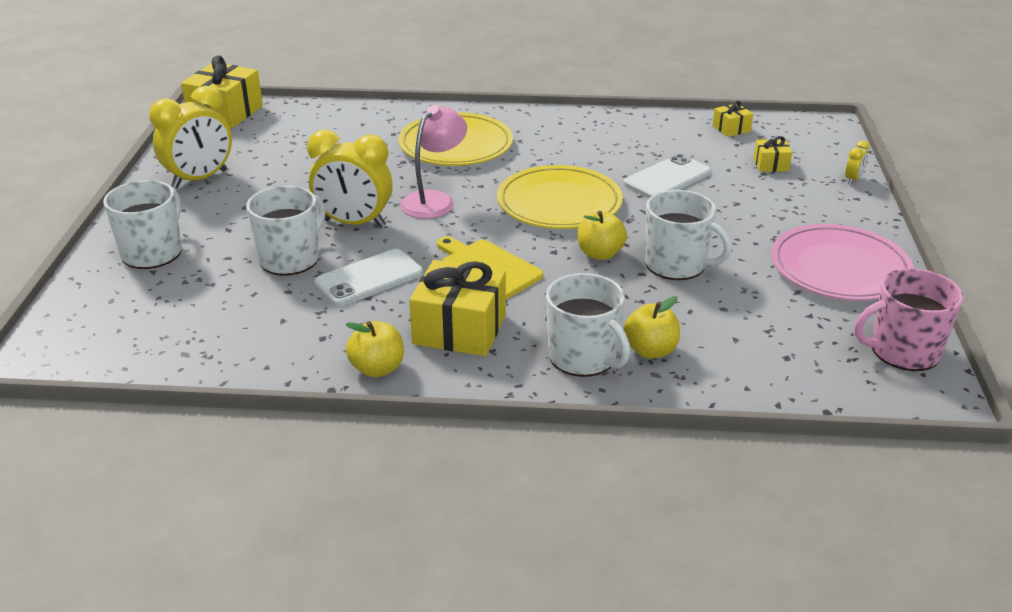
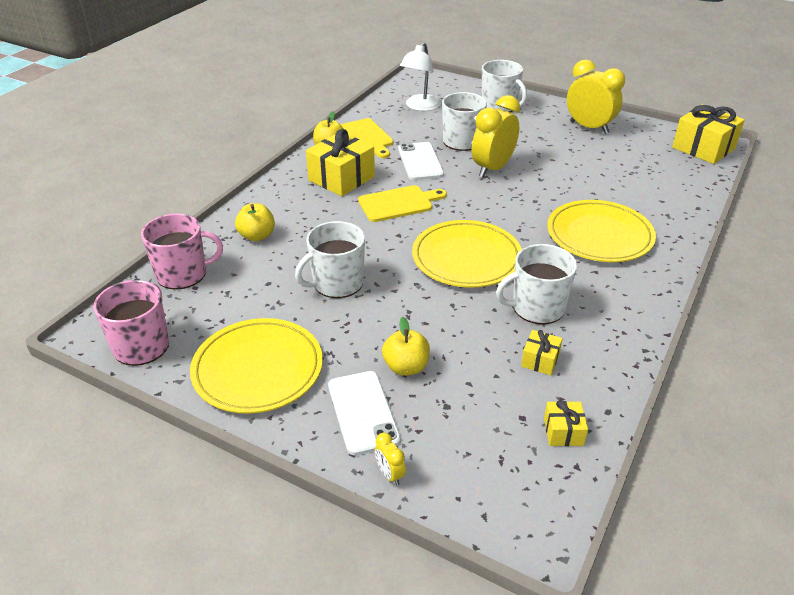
camera: 115 degrees right, 5 degrees up
yellow clock [149,86,232,189] -> yellow clock turned 150 degrees clockwise [567,59,625,134]
pink lamp [400,105,467,219] -> none
white mug [546,273,630,377] -> white mug moved to [496,244,577,325]
yellow apple [578,211,627,260] -> yellow apple moved to [382,317,430,376]
white phone [624,154,711,198] -> white phone moved to [328,371,401,456]
yellow gift [753,136,792,172] -> yellow gift moved to [521,330,563,375]
pink plate [771,224,914,301] -> yellow plate [190,318,323,414]
none -> pink mug [141,214,223,290]
none -> yellow cutting board [340,118,393,158]
none -> white lamp [400,42,441,111]

